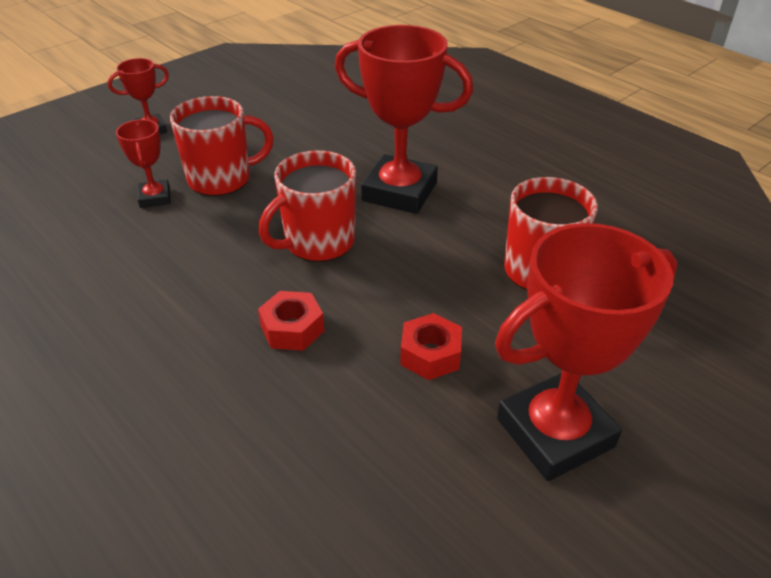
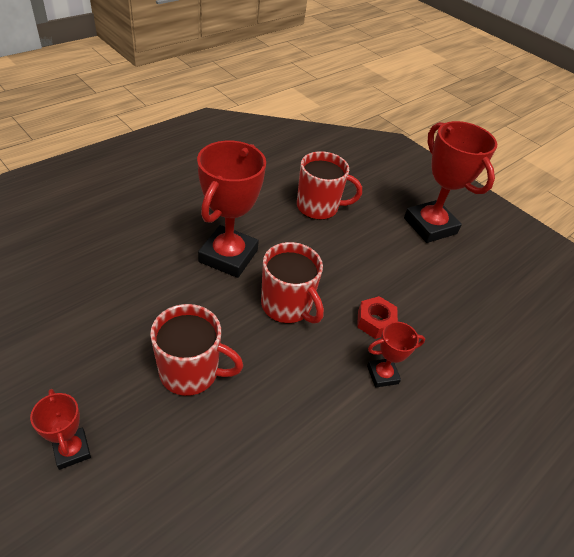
camera: 95 degrees left, 5 degrees up
red trophy [116,119,171,208] -> red trophy moved to [367,322,425,388]
red mug [170,96,274,196] -> red mug turned 120 degrees clockwise [150,304,243,396]
red nut [400,313,462,380] -> none

